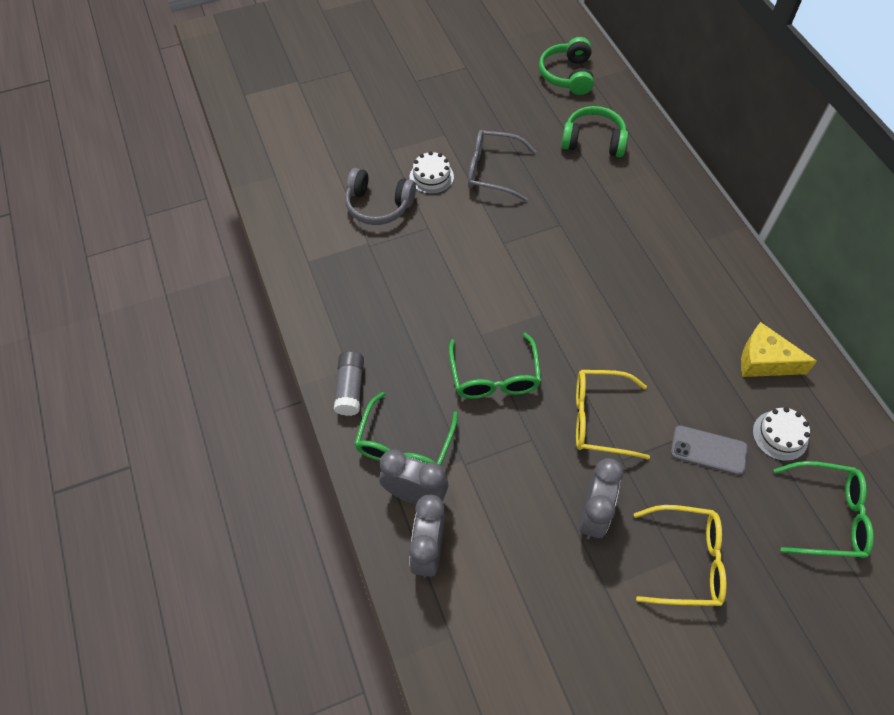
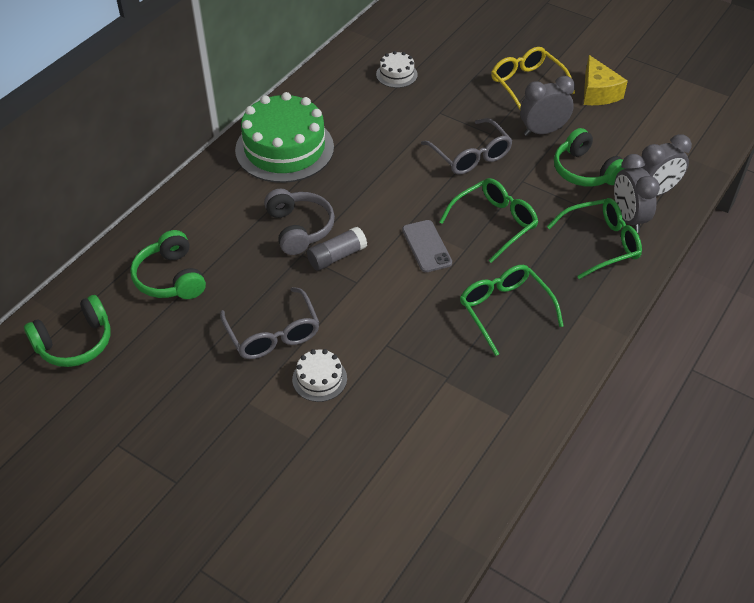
camera: 125 degrees left, 10 degrees down
grey glue stick [334,351,364,416] -> grey glue stick moved to [307,226,367,271]
grey headphones [345,168,416,225] -> grey headphones moved to [264,189,335,255]
yellow glasses [576,370,650,460] -> grey glasses [421,118,513,175]
grey phone [671,425,748,475] -> grey phone moved to [402,220,452,272]
yellow cheese [741,322,817,377] -> yellow cheese moved to [584,55,628,105]
green glasses [774,461,874,558] -> green glasses moved to [460,265,564,356]
none -> green cake [235,92,334,183]
none -> green headphones [554,128,626,187]

